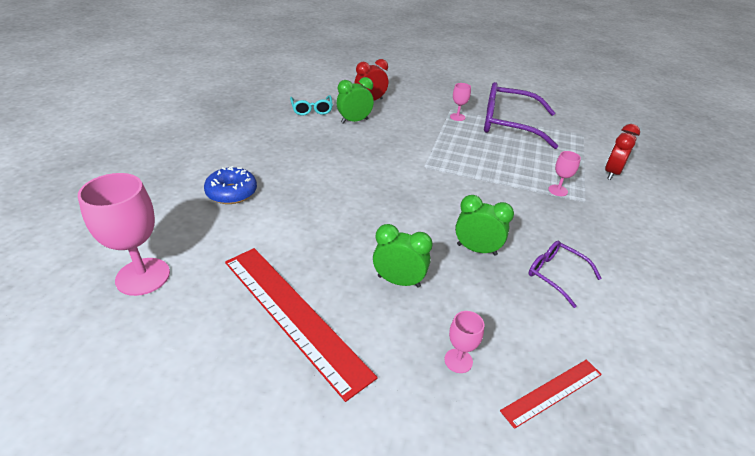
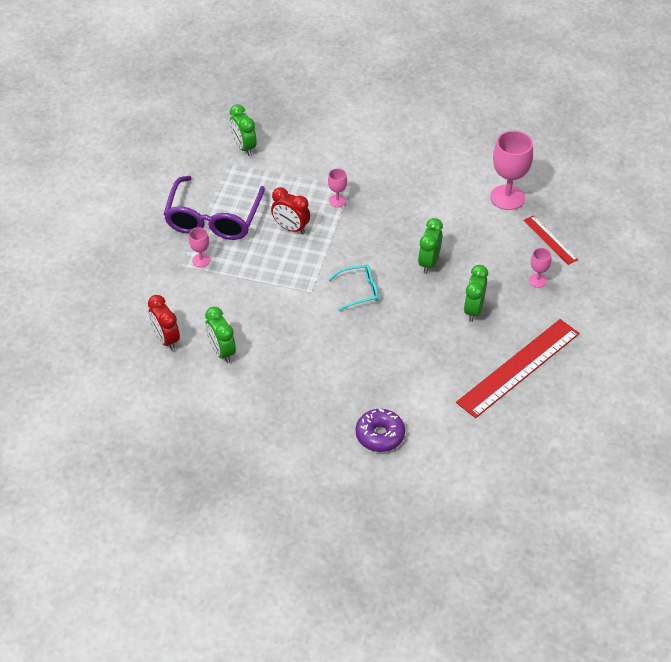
camera: 90 degrees left, 10 degrees up
pink goblet [78,173,170,296] -> pink goblet moved to [490,131,533,210]
blue donut [204,166,257,204] -> purple donut [356,409,405,452]
turquoise glasses [290,95,333,116] -> turquoise glasses moved to [328,265,379,311]
purple glasses [529,241,602,308] -> none
red clock [605,124,640,180] -> red clock moved to [271,187,310,234]
none -> green clock [230,104,257,156]

